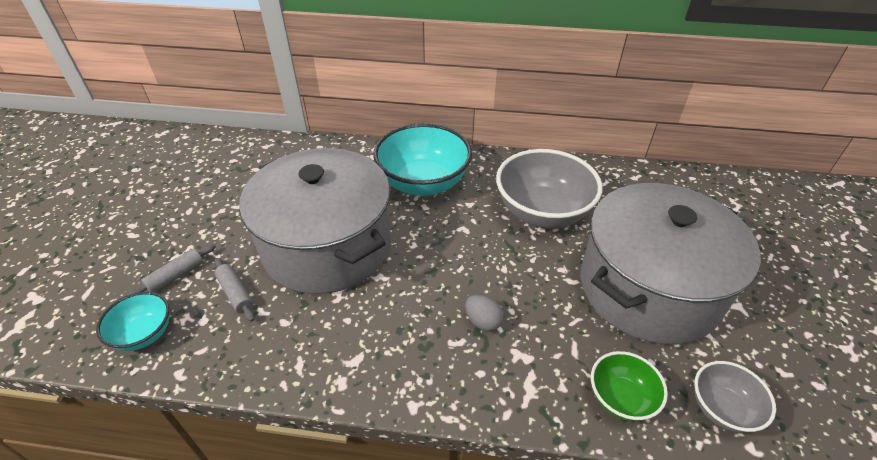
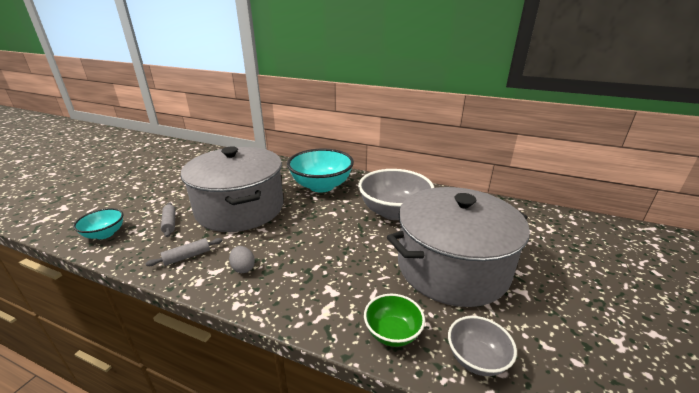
camera: 15 degrees right, 15 degrees down
grey rolling pin [127,244,216,296] -> grey rolling pin moved to [146,238,223,266]
grey egg [465,295,504,331] -> grey egg moved to [229,246,255,273]

